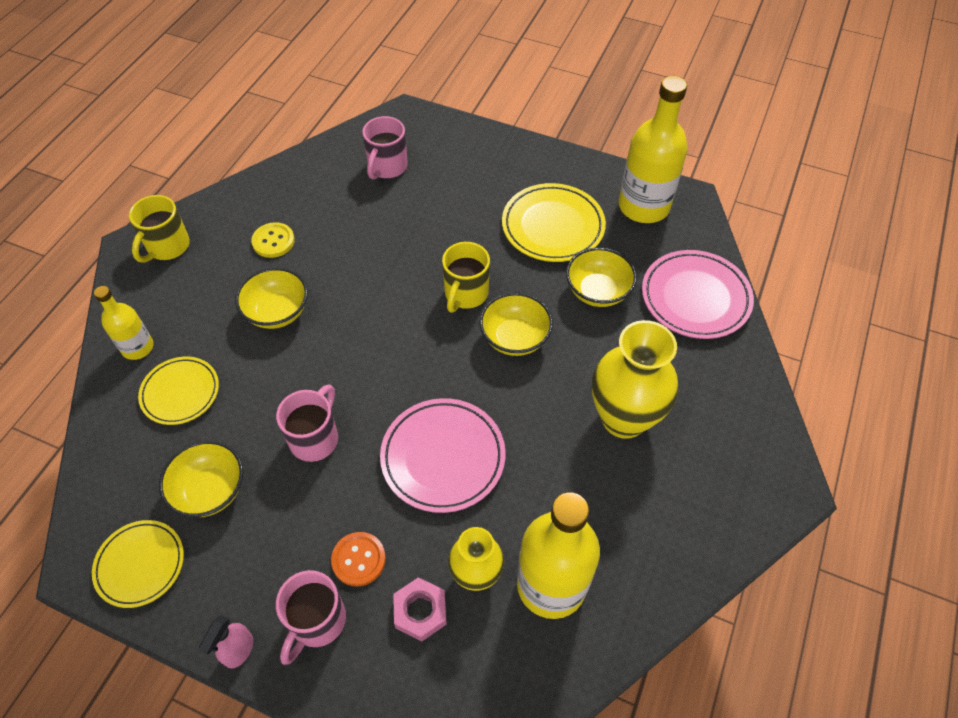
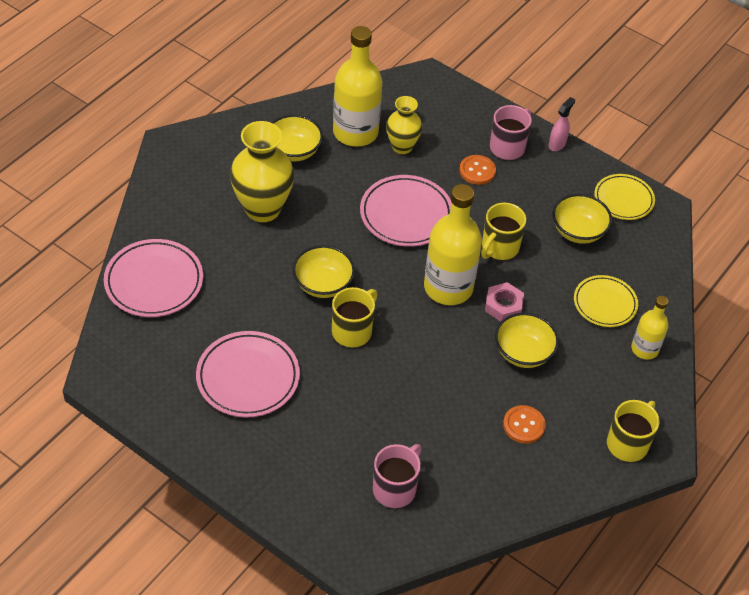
camera: 170 degrees left, 5 degrees down
yellow button [251,222,295,258] -> orange button [503,405,546,444]
pink mug [276,384,338,462] -> yellow mug [481,202,526,260]
pink nut [393,577,447,642] -> pink nut moved to [485,282,524,322]
yellow plate [502,183,606,262] -> pink plate [196,331,300,417]
yellow bowl [566,248,637,307] -> yellow bowl moved to [271,115,323,161]
yellow bottle [619,76,687,223] -> yellow bottle moved to [424,184,482,305]

